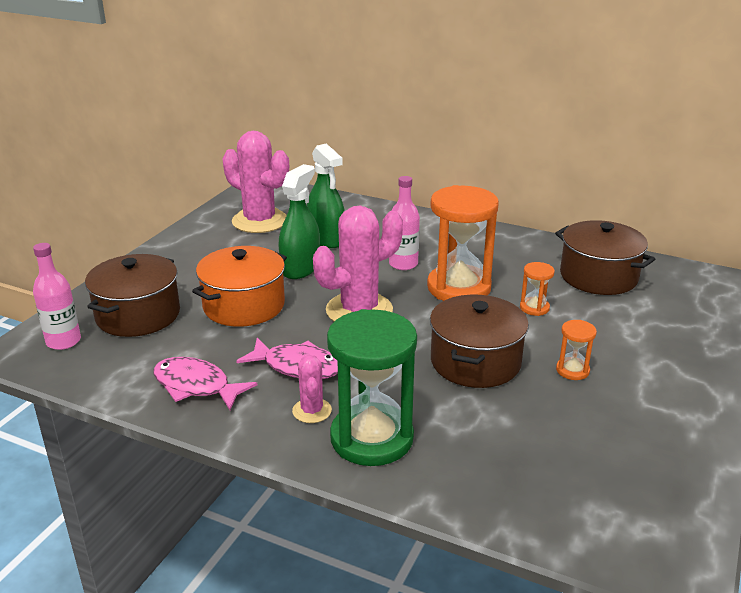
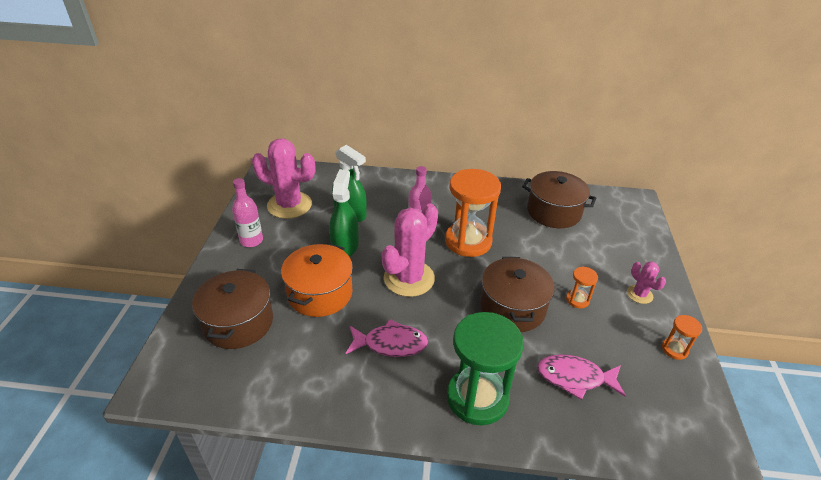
camera: 20 degrees left, 10 degrees up
pink bottle [33,243,81,350] -> pink bottle moved to [232,178,263,247]
pink fish [154,357,257,410] -> pink fish moved to [537,354,626,400]
pink cactus [292,355,332,423] -> pink cactus moved to [627,262,666,304]
orange hourglass [520,262,555,316] -> orange hourglass moved to [662,315,702,360]

